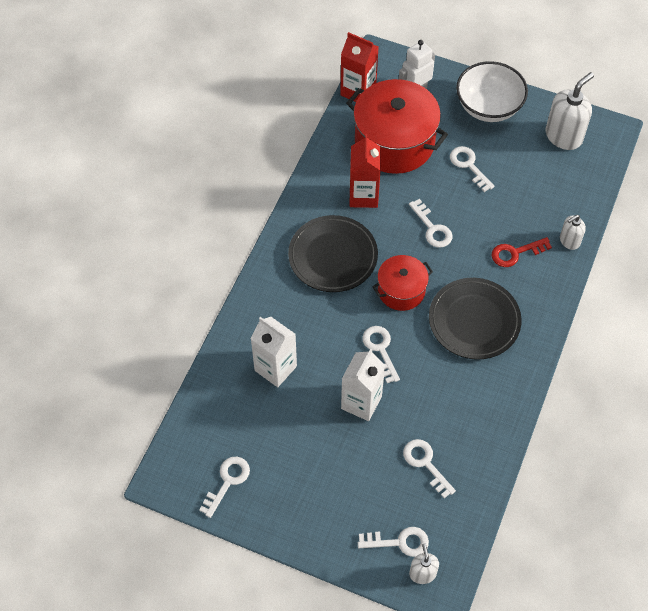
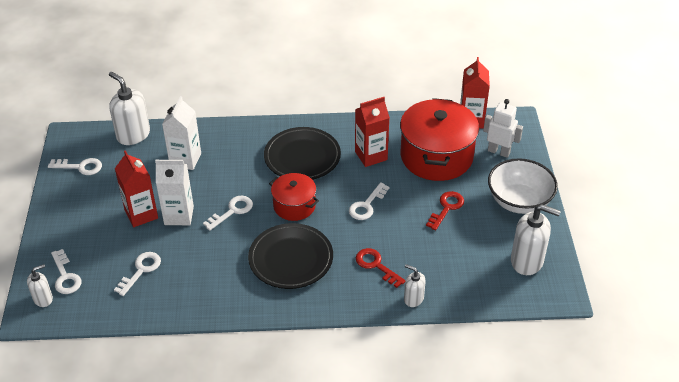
camera: 65 degrees right, 15 degrees down
white key [450,146,495,192] -> red key [426,191,464,230]
none -> white soap dispenser [109,72,150,145]
none -> red carton [115,150,158,227]

